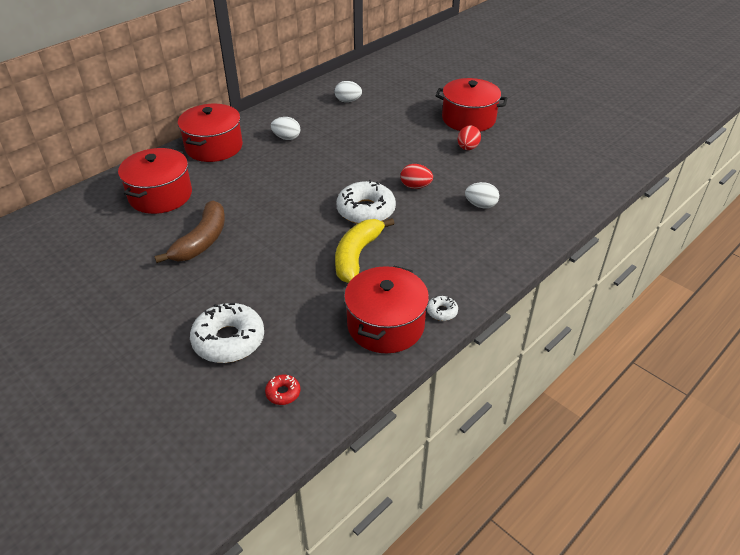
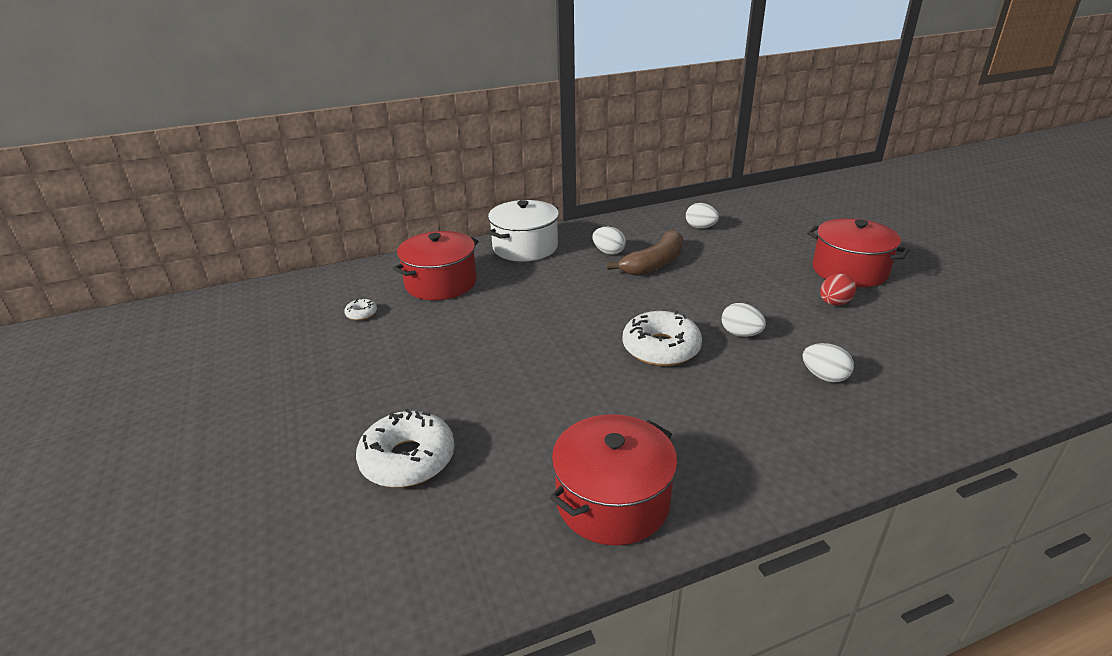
camera: 25 degrees right, 10 degrees down
brown banana [154,201,225,263] -> brown banana moved to [607,230,683,276]
red pot [178,104,243,162] -> white pot [487,200,559,262]
red donut [265,375,300,405] -> none
yellow banana [335,218,395,283] -> none
red egg [400,164,433,189] -> white egg [722,303,766,337]
white donut [427,296,458,321] -> white donut moved to [344,298,377,320]

